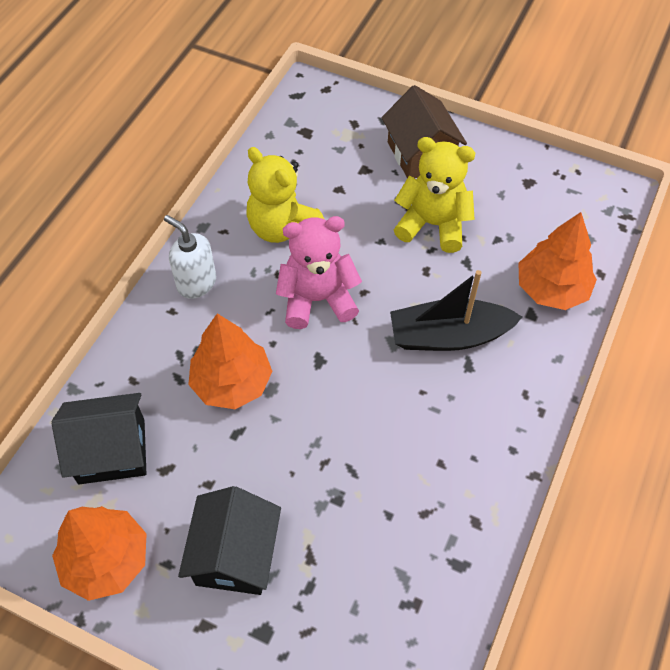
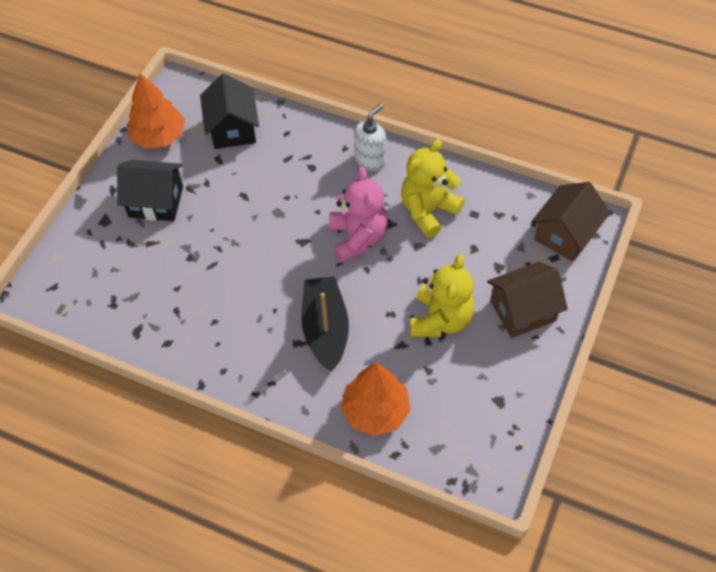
camera: 90 degrees right, 0 degrees up
orange tree [188,313,272,409] -> none
none -> brown house [531,182,610,262]

